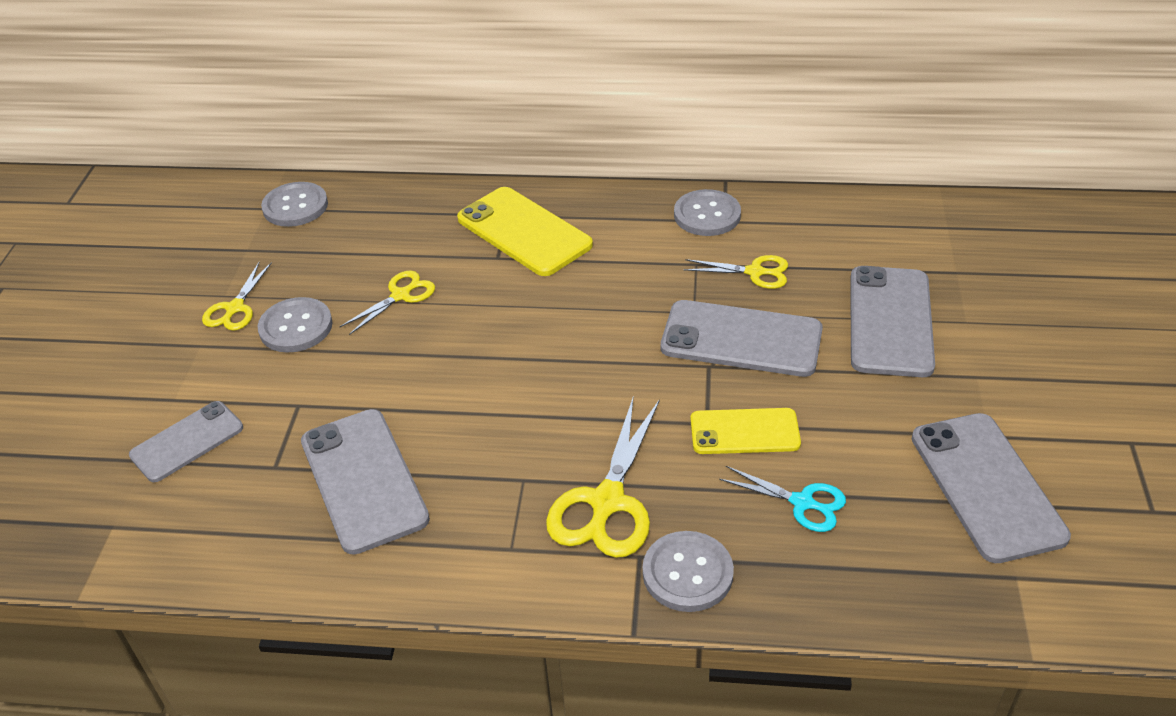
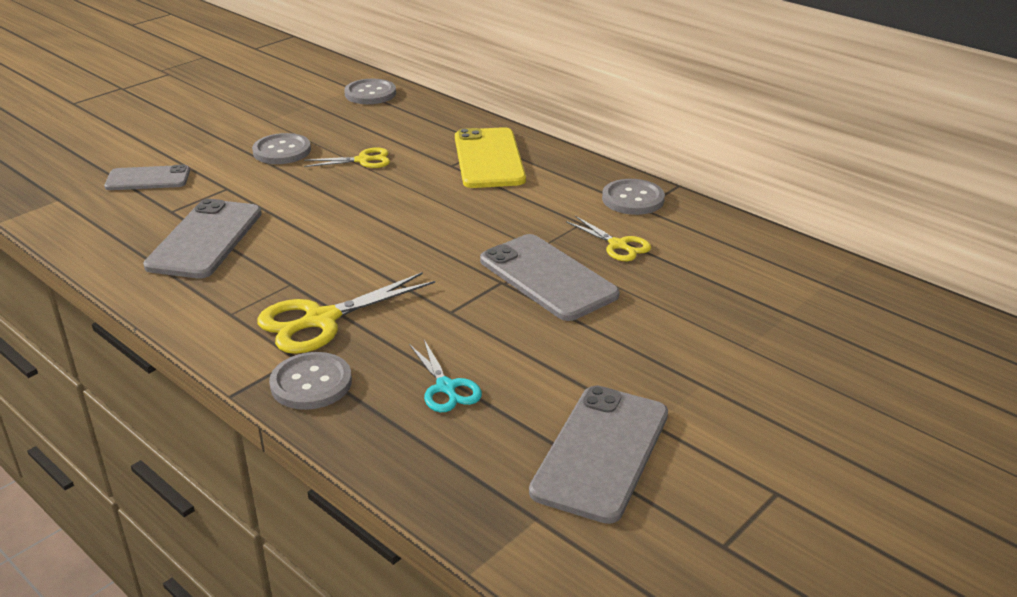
camera: 35 degrees right, 10 degrees down
yellow scissors [202,262,272,331] -> none
yellow phone [691,408,801,454] -> none
grey phone [850,266,935,377] -> none

